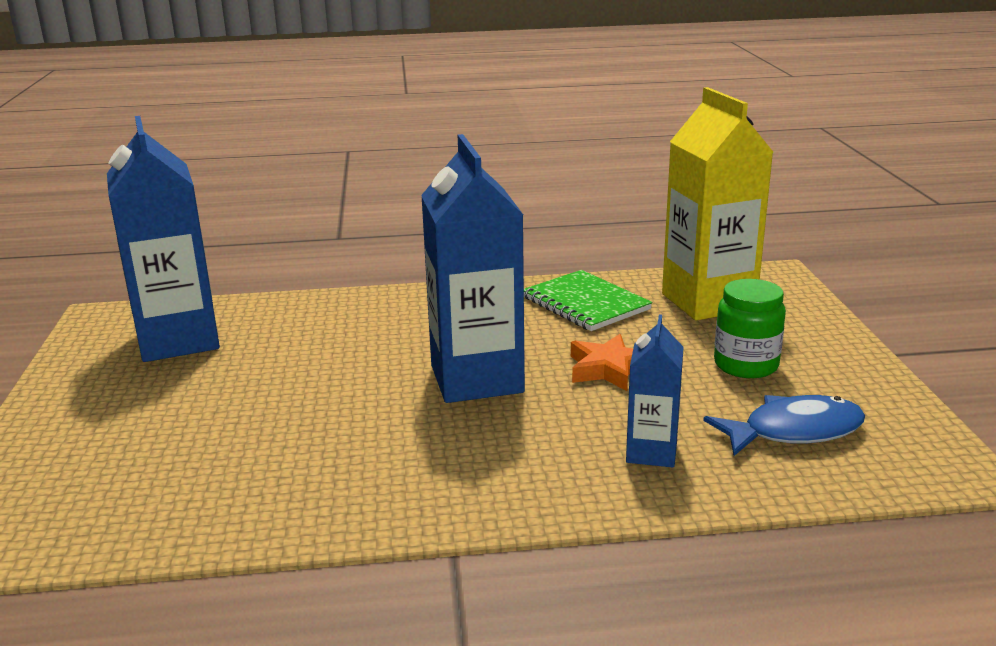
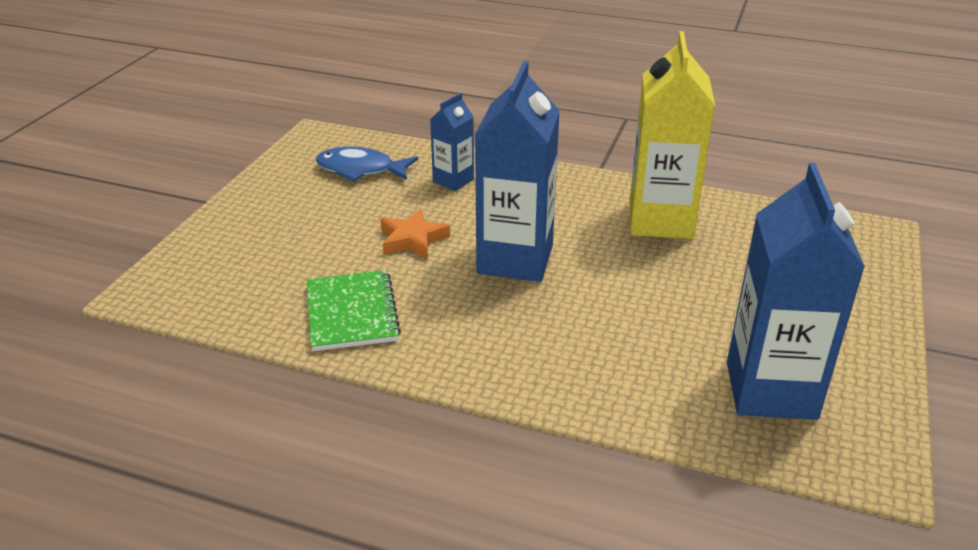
camera: 155 degrees left, 10 degrees up
yellow carton [662,87,773,321] -> yellow carton moved to [629,31,715,239]
green jar [714,279,786,378] -> none

